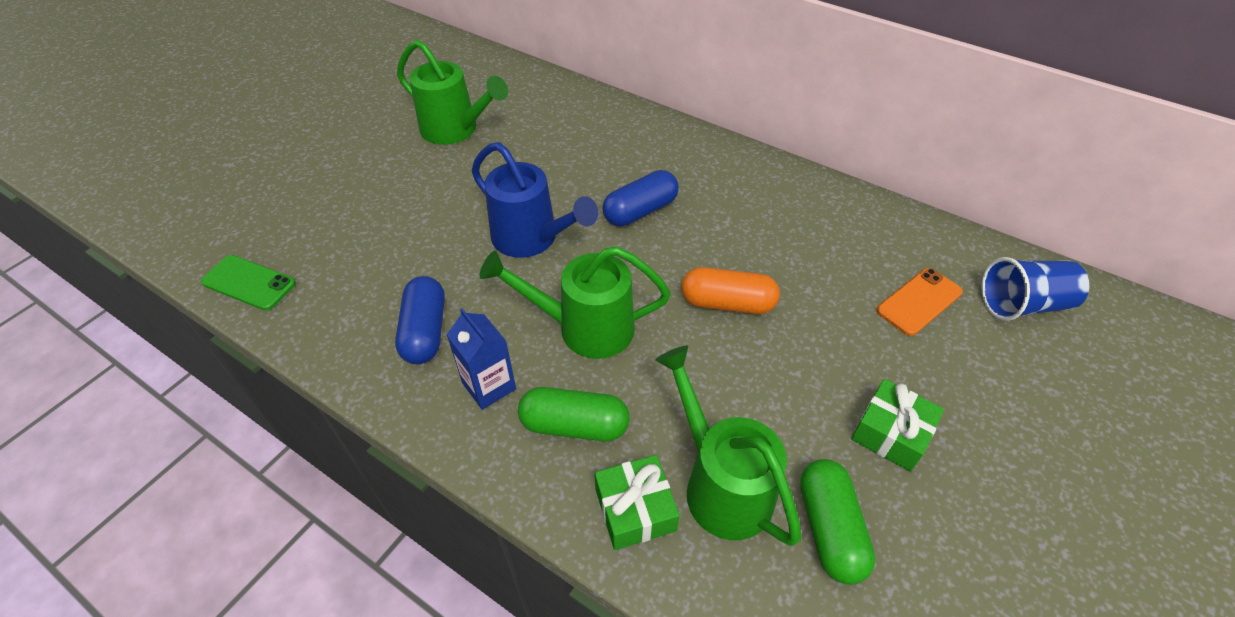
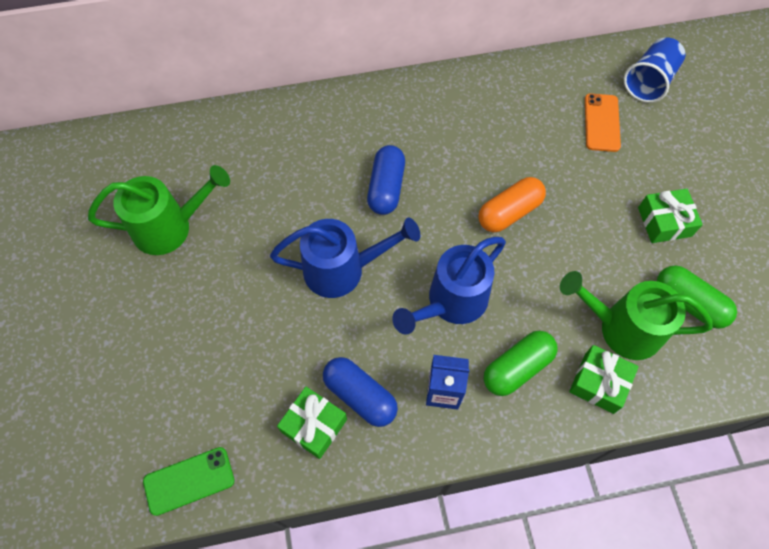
camera: 45 degrees left, 15 degrees up
green watering can [479,246,670,359] -> blue watering can [392,237,506,335]
none -> green gift [277,387,347,459]

